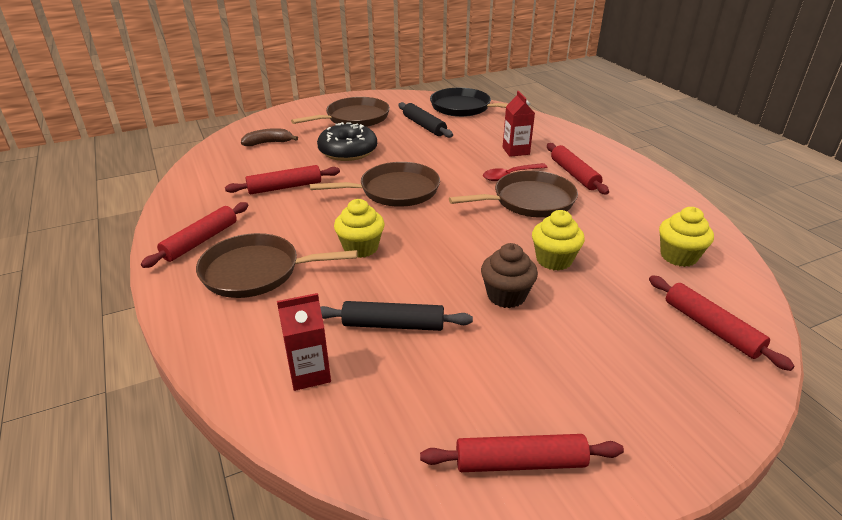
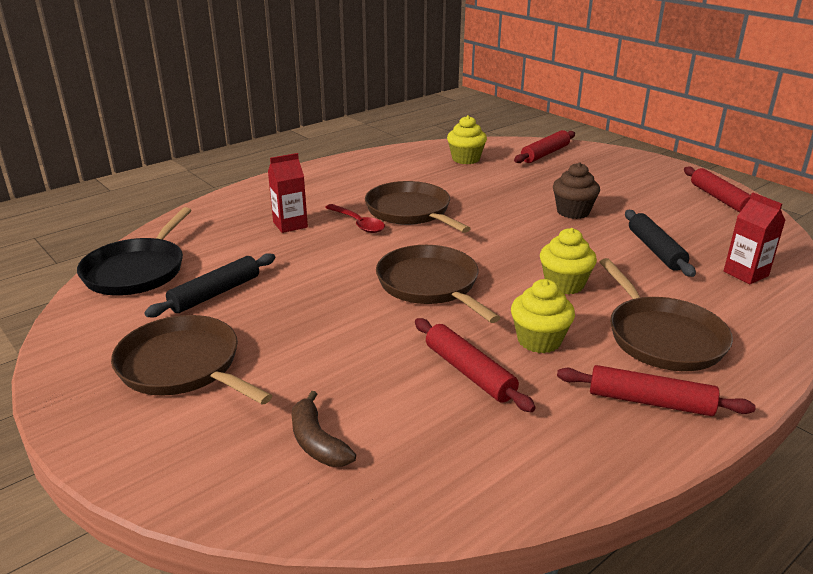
camera: 105 degrees left, 5 degrees down
black donut [317,122,377,161] -> none
yellow cupcake [532,210,585,271] -> yellow cupcake moved to [511,279,575,353]
red rolling pin [547,143,609,194] -> none

